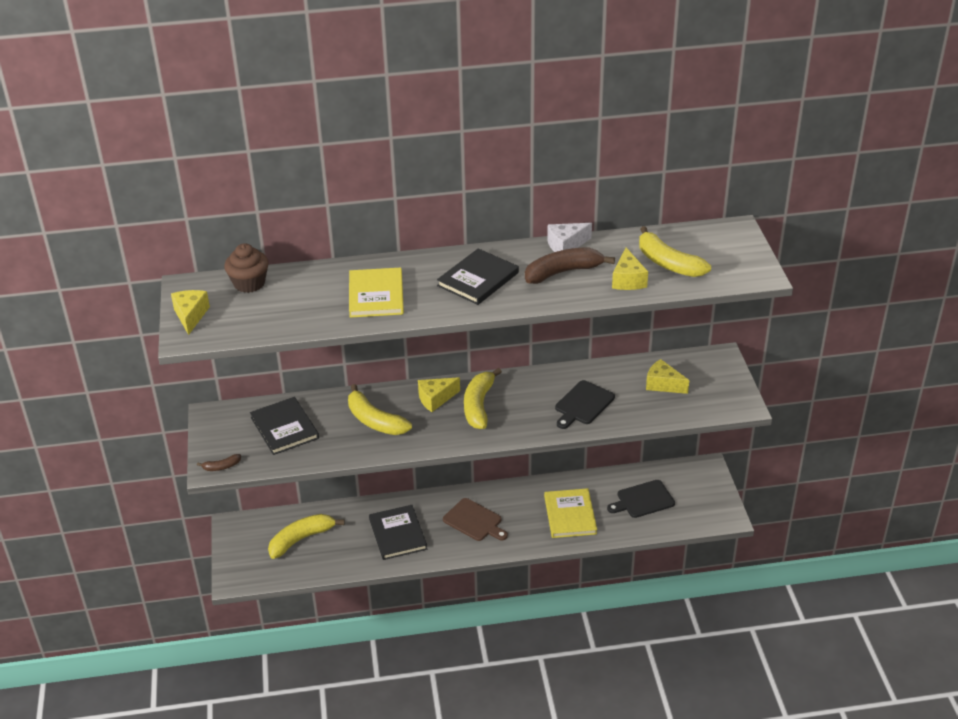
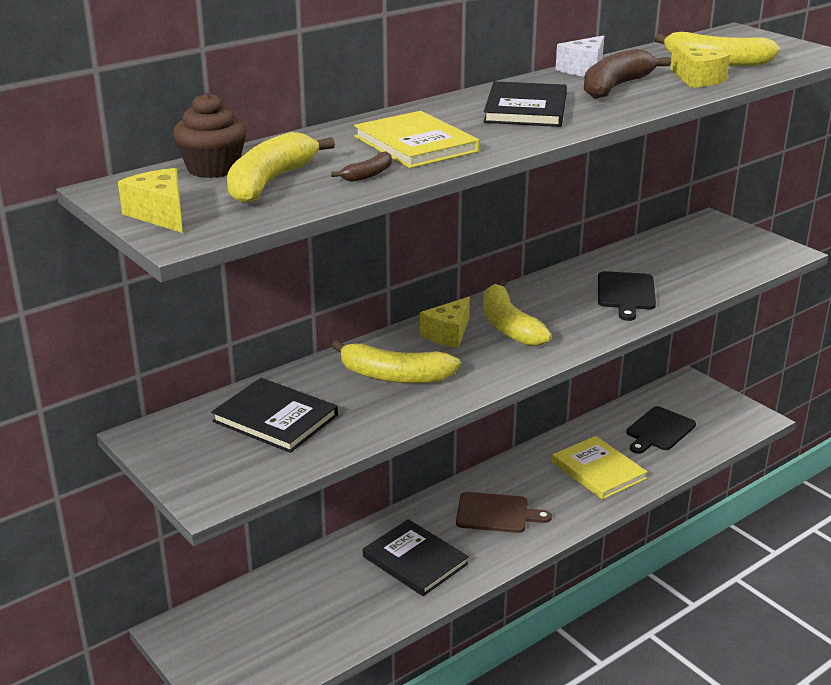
camera: 30 degrees left, 10 degrees down
brown banana [197,454,241,471] -> brown banana moved to [331,151,392,182]
yellow banana [268,514,345,559] -> yellow banana moved to [227,132,335,204]
yellow cheese [646,359,689,394] -> none

